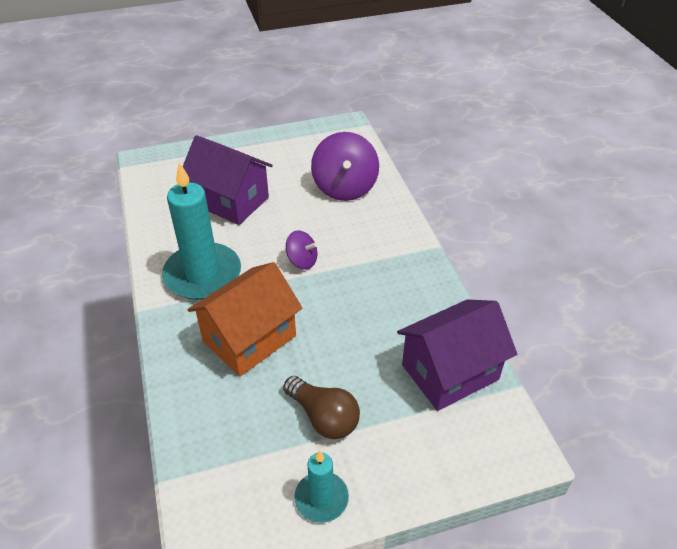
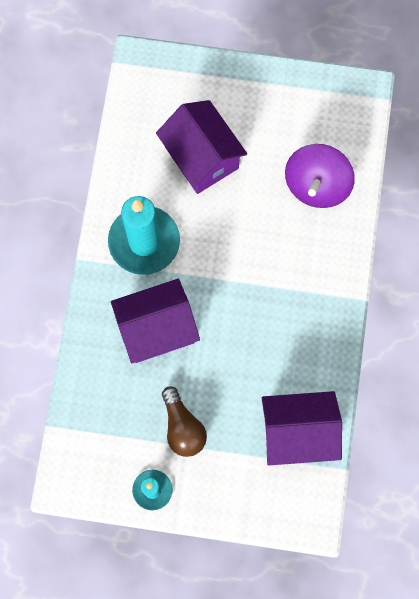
camera: 25 degrees right, 30 degrees up
orange house [187,262,302,377] -> purple house [111,279,200,363]
purple spinning top [286,230,318,270] -> none

